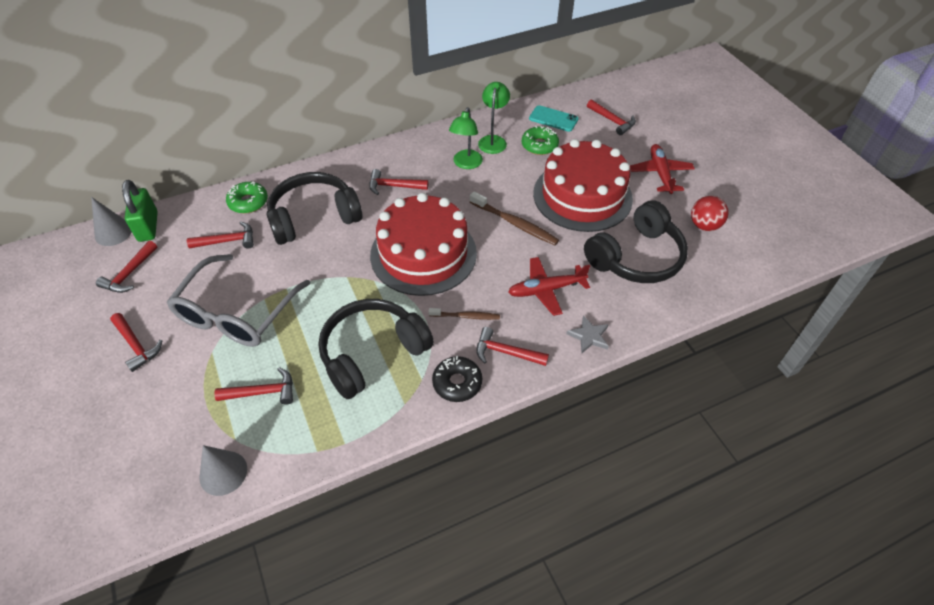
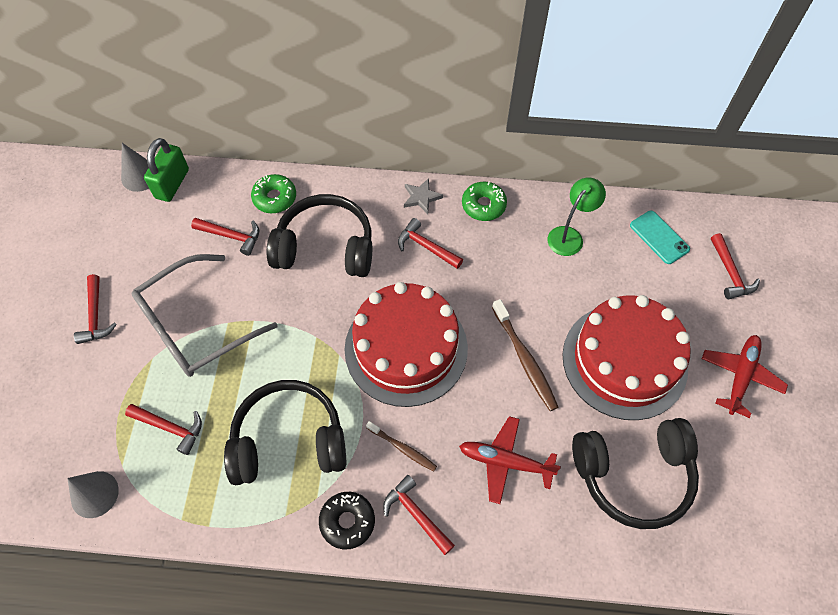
camera: 30 degrees right, 10 degrees up
red hammer [96,241,158,293] -> none
green lamp [449,107,483,169] -> none
green donut [522,126,559,155] -> green donut moved to [462,182,507,221]
grey star [566,315,609,353] -> grey star moved to [404,178,443,214]
red ball [691,196,729,231] -> none

